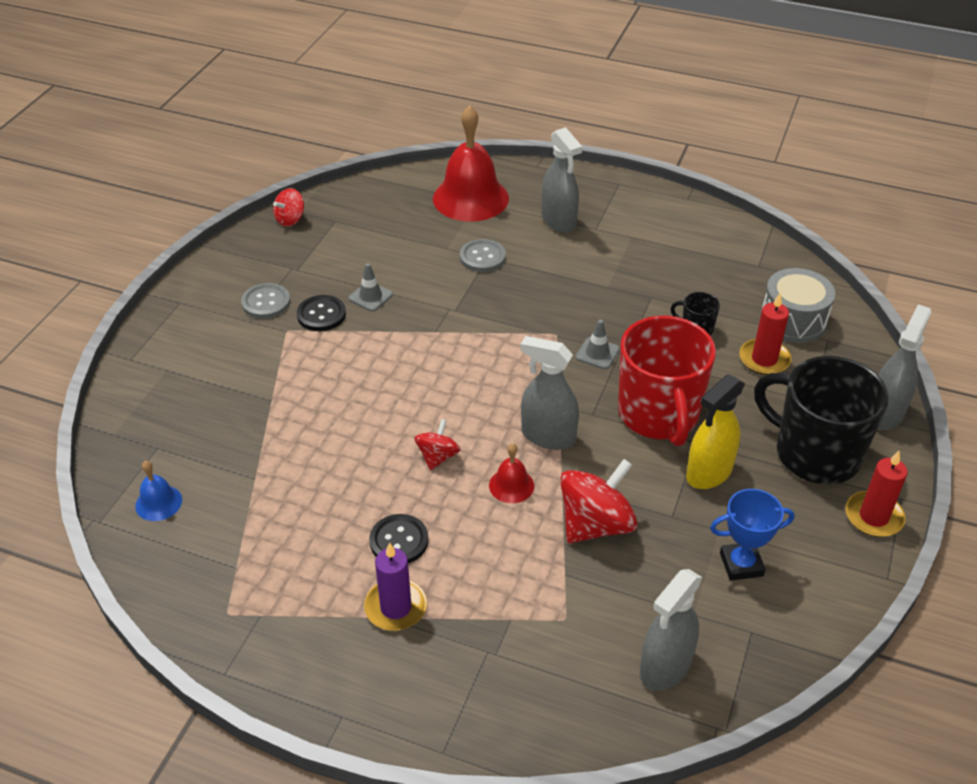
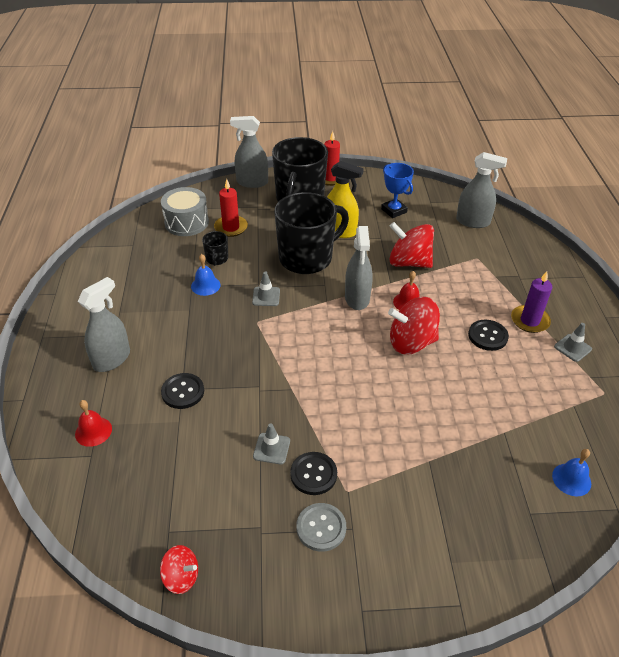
camera: 115 degrees left, 0 degrees up
red spinning top [415,419,460,470] -> red spinning top [388,297,440,355], size x1.82
red bell [433,105,509,222] -> red bell [75,400,112,447], size x0.46
grey button [460,239,506,272] -> black button [161,373,204,409]
red mug [618,316,716,446] -> black mug [275,192,349,274]
none -> blue bell [191,254,221,296]
none -> grey traffic cone [554,323,592,362]

